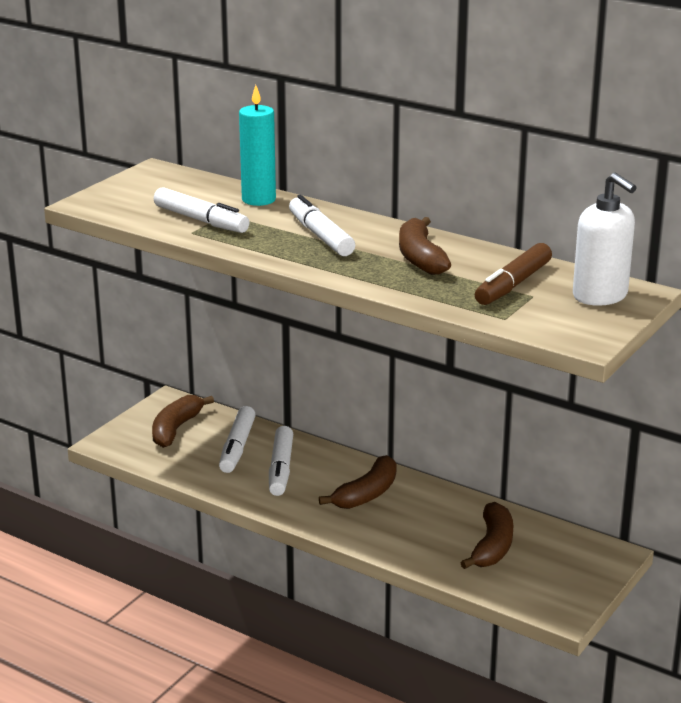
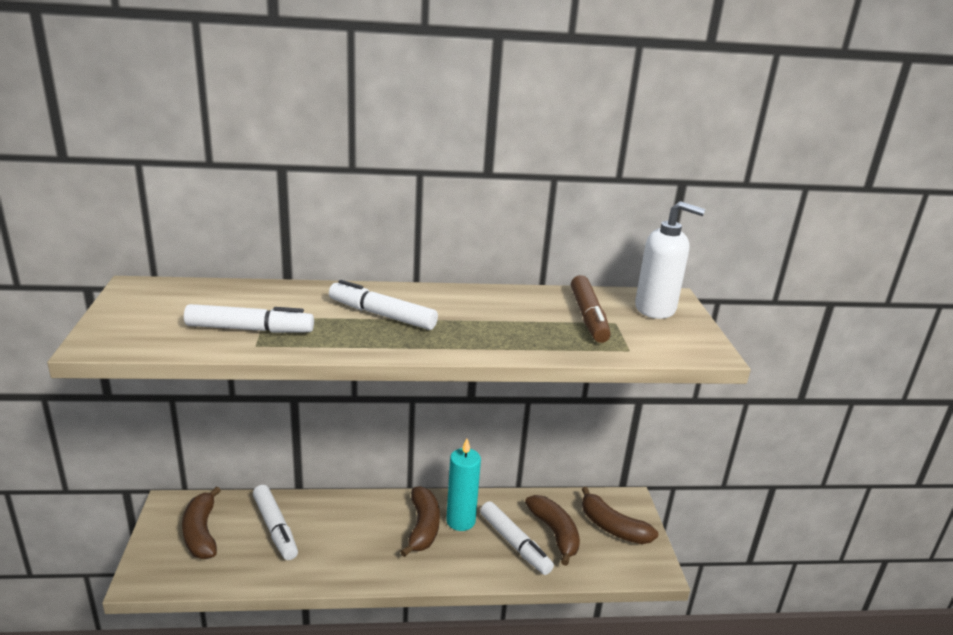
camera: 40 degrees left, 0 degrees up
turquoise candle [239,85,276,206] -> turquoise candle moved to [446,439,481,531]
white marker [269,426,293,496] -> white marker moved to [480,501,554,575]
brown banana [399,217,451,275] -> brown banana moved to [581,487,658,544]

